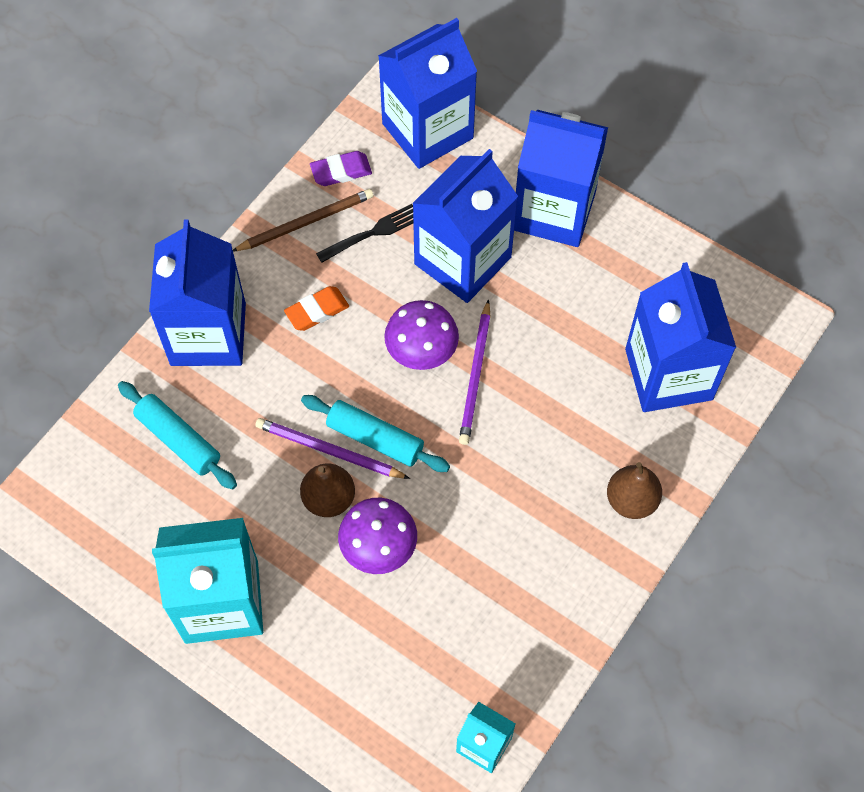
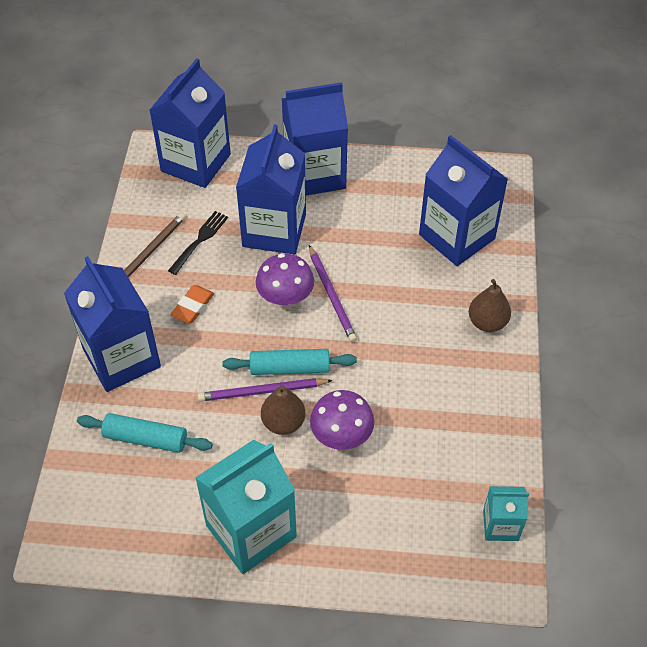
camera: 30 degrees left, 10 degrees down
purple eraser [310,151,372,186] -> none

